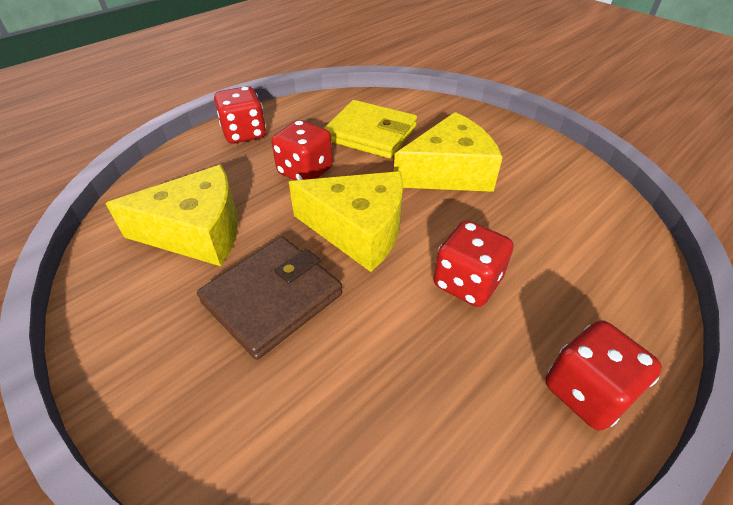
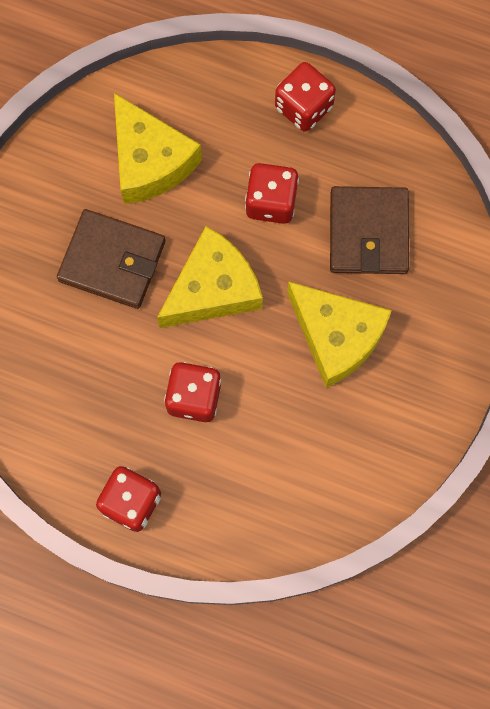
camera: 65 degrees right, 30 degrees up
yellow cheese [289,171,403,272] -> yellow cheese turned 120 degrees counterclockwise [157,226,263,328]
yellow wallet [324,100,417,158] -> brown wallet [330,186,409,274]

